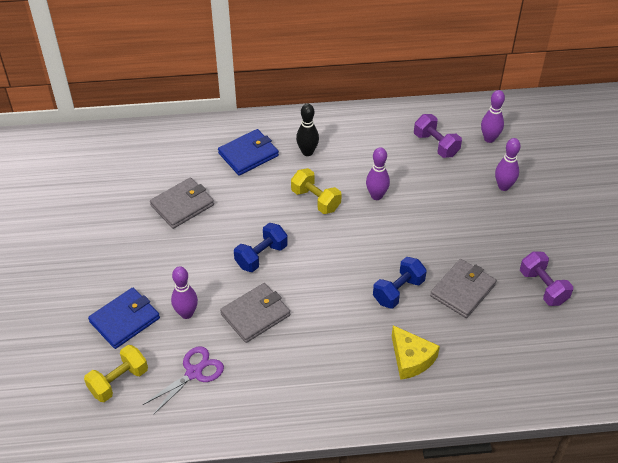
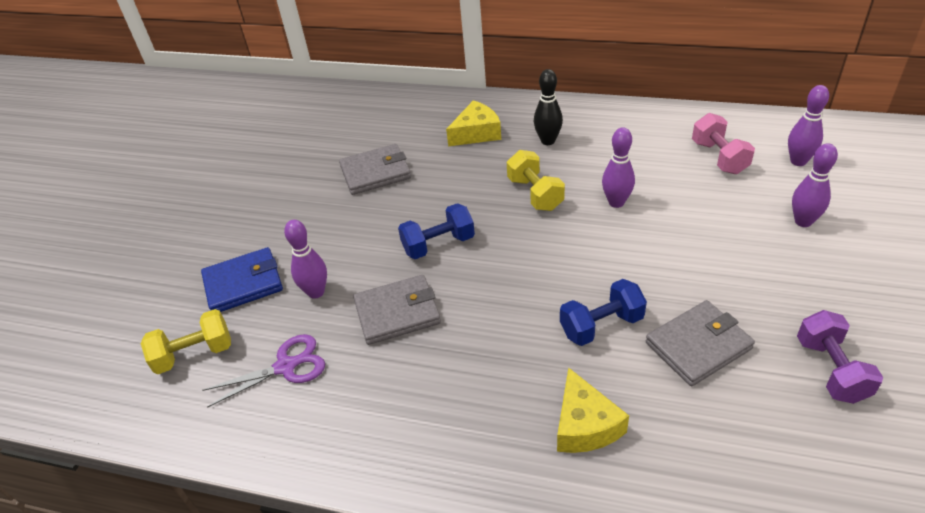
camera: 25 degrees right, 5 degrees down
blue wallet [218,129,279,175] -> yellow cheese [446,100,501,146]
purple dumbbell [414,114,462,158] -> pink dumbbell [692,113,755,174]

